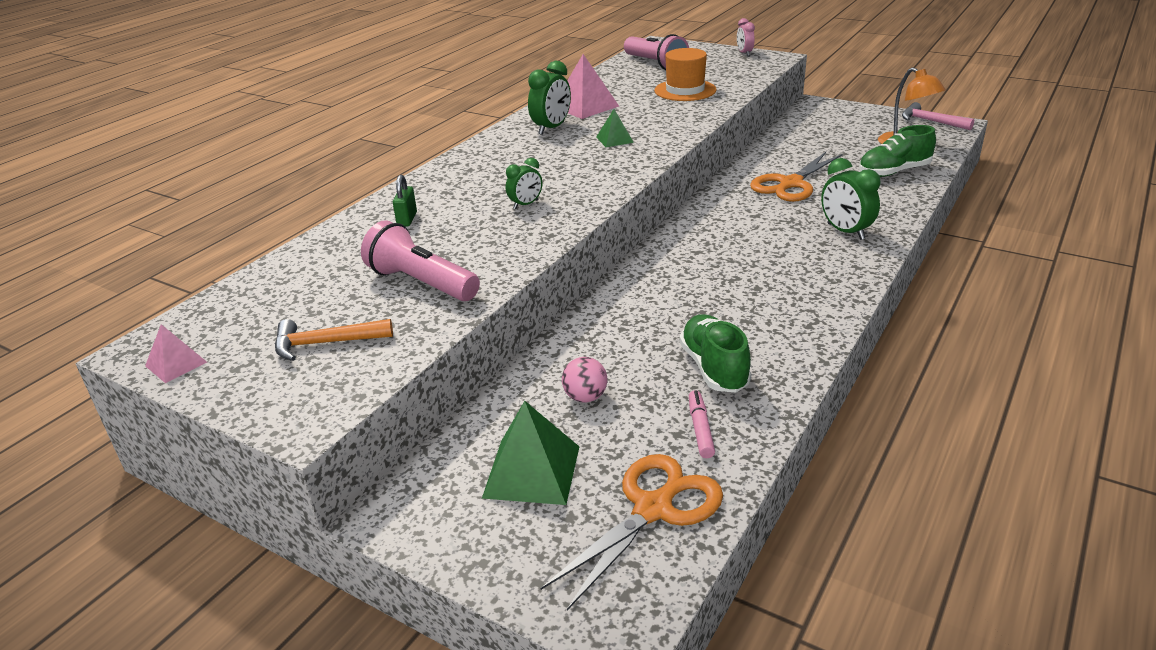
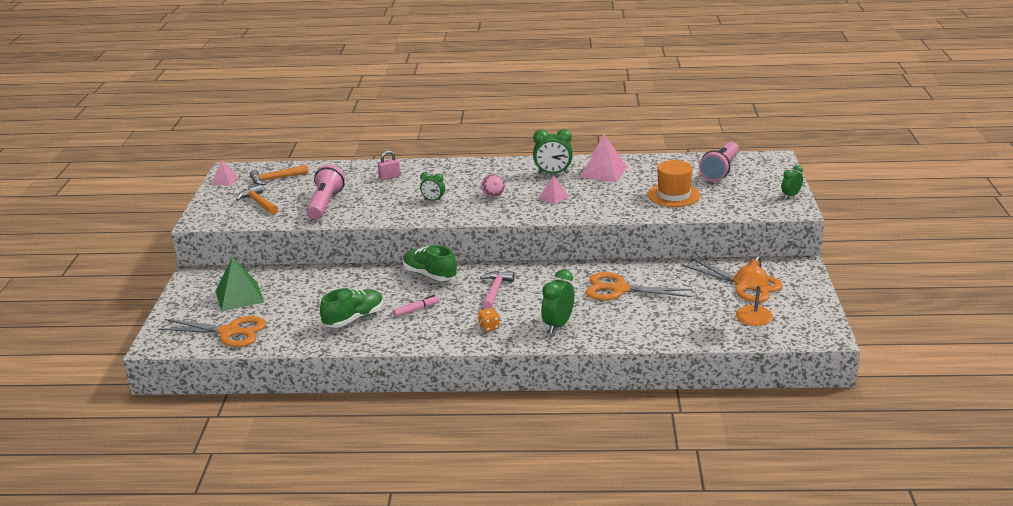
camera: 60 degrees right, 5 degrees down
green padlock [393,175,417,227] -> pink padlock [378,150,400,180]
pink ball [562,357,608,403] -> pink ball moved to [481,174,505,198]
green pyramid [596,109,634,147] -> pink pyramid [539,176,569,204]
pink marker [689,390,715,458] -> pink marker moved to [393,295,440,317]
pink clock [737,18,755,56] -> green clock [781,165,803,199]
green shoe [859,125,936,177] -> green shoe moved to [403,245,457,281]
pink hammer [902,102,974,130] -> pink hammer moved to [480,271,515,309]
none -> orange hammer [250,165,308,185]
none -> orange dice [478,308,500,332]
none -> orange scissors [682,258,783,302]

